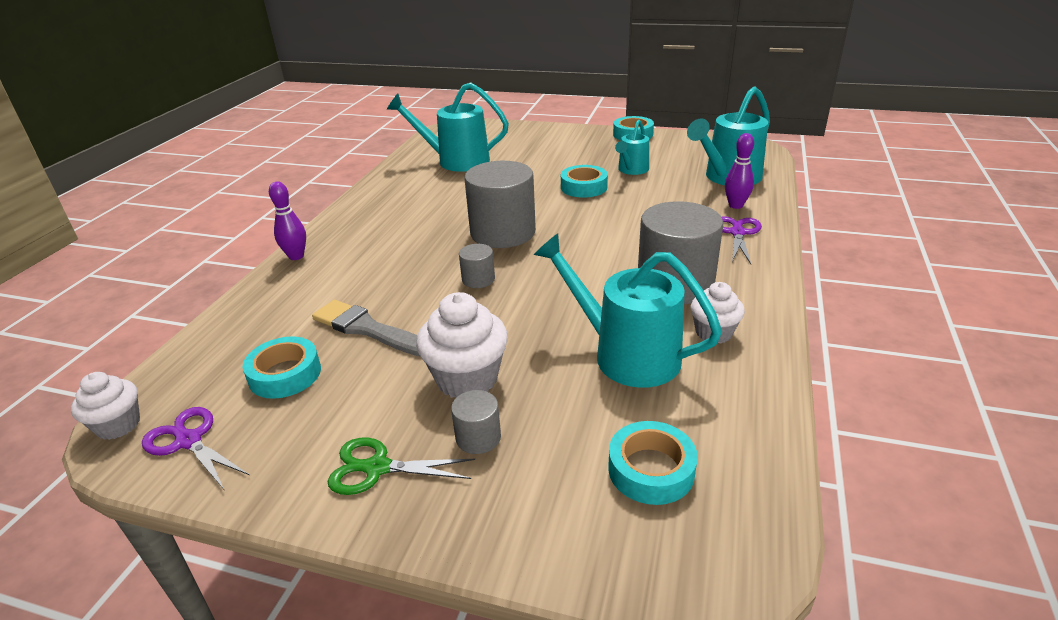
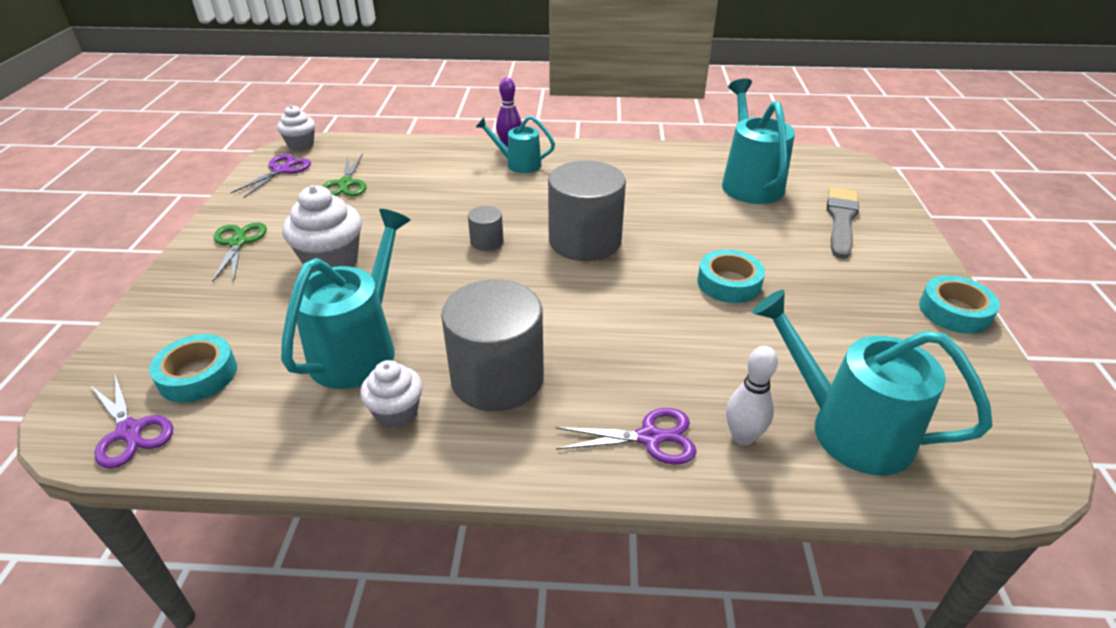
camera: 75 degrees right, 5 degrees up
turquoise tape [242,336,321,399] -> green scissors [322,154,367,196]
grey brush [312,300,420,356] -> grey brush moved to [827,187,859,259]
grey cylinder [451,390,501,454] -> none
turquoise watering can [615,120,649,175] -> turquoise watering can moved to [476,116,555,173]
purple bowling pin [725,133,754,209] -> white bowling pin [726,346,778,446]
none -> purple scissors [90,373,173,468]

